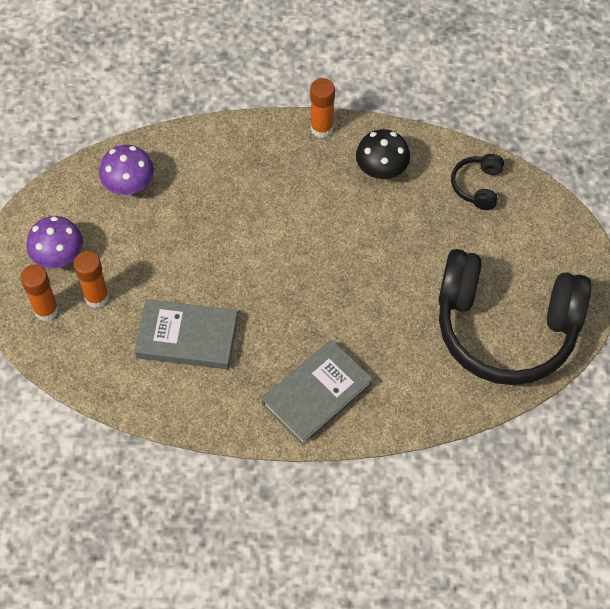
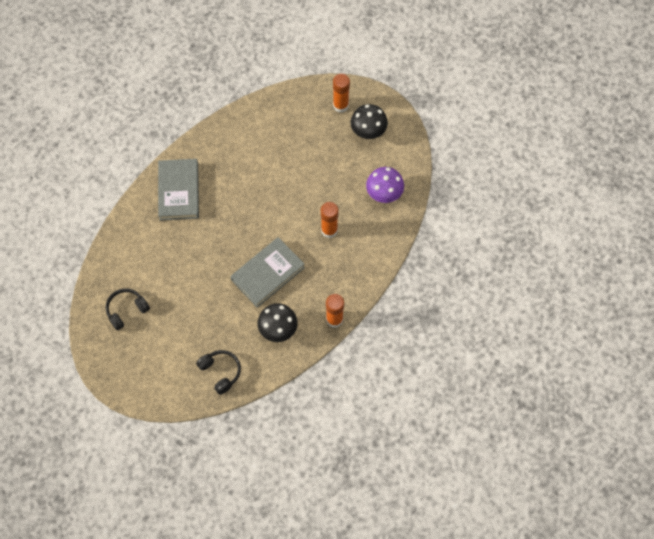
camera: 130 degrees right, 5 degrees up
purple mushroom [26,216,83,268] -> black mushroom [351,104,388,139]
orange glue stick [74,251,109,308] -> orange glue stick moved to [321,202,339,238]
grey book [135,299,238,369] -> grey book moved to [230,237,305,308]
black headphones [439,249,592,385] -> black headphones [105,288,150,331], size x0.40

